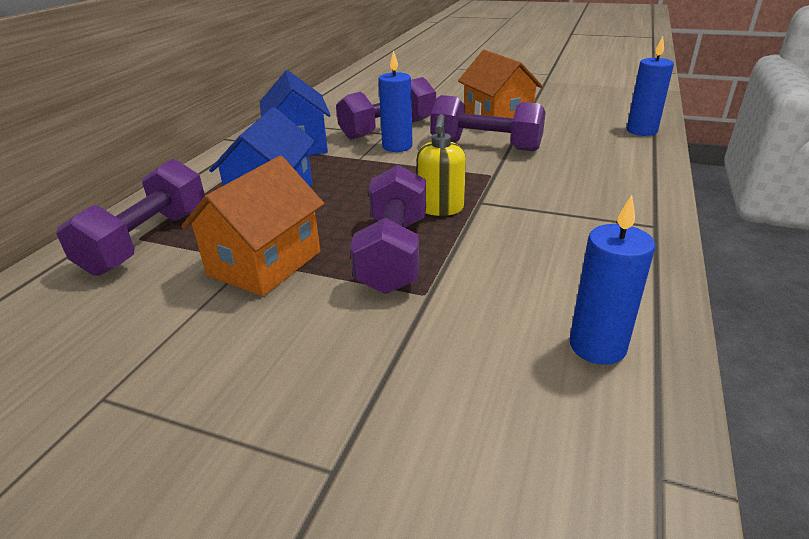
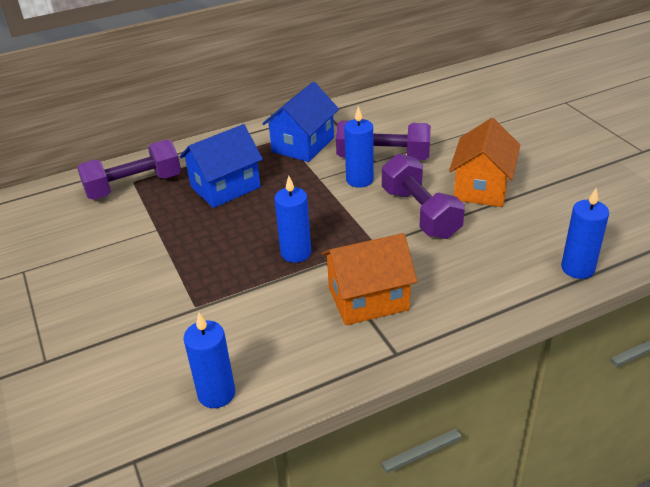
camera: 45 degrees right, 5 degrees up
orange house [181,156,324,296] -> orange house moved to [321,233,417,325]
purple dumbbell [350,165,426,294] -> none
yellow soap dispenser [417,114,466,216] -> blue candle [274,175,311,263]

